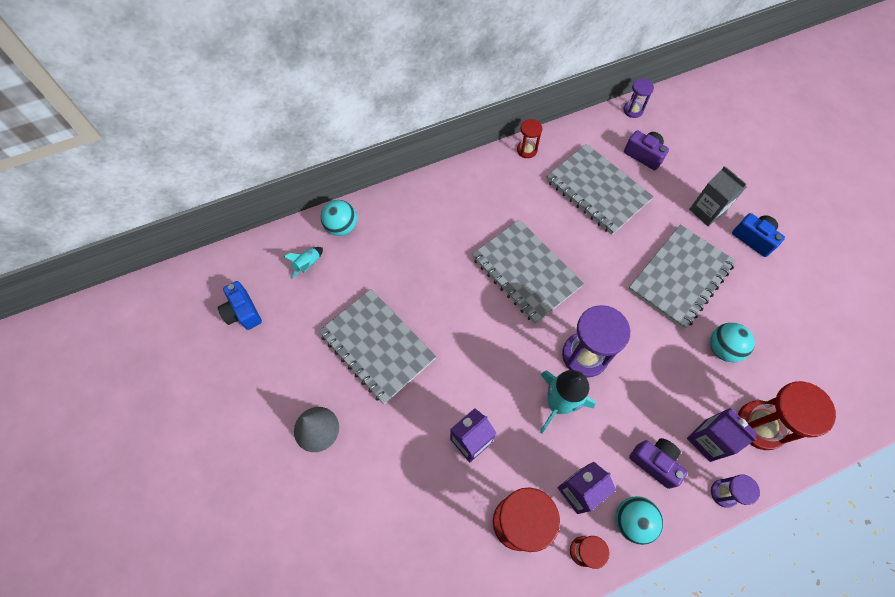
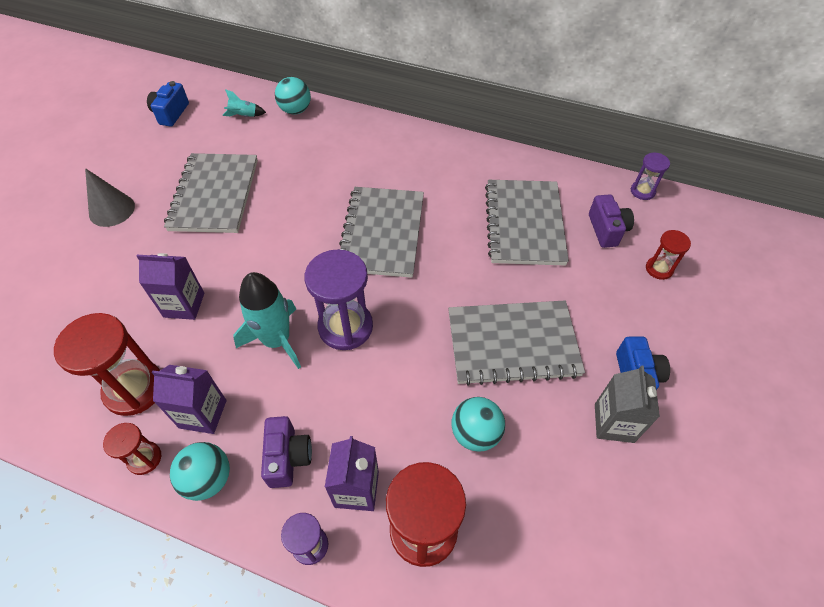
camera: 45 degrees right, 10 degrees down
red hourglass [517,119,542,158] -> red hourglass moved to [646,230,691,280]
grey carton [689,166,746,226] -> grey carton moved to [595,365,660,443]

